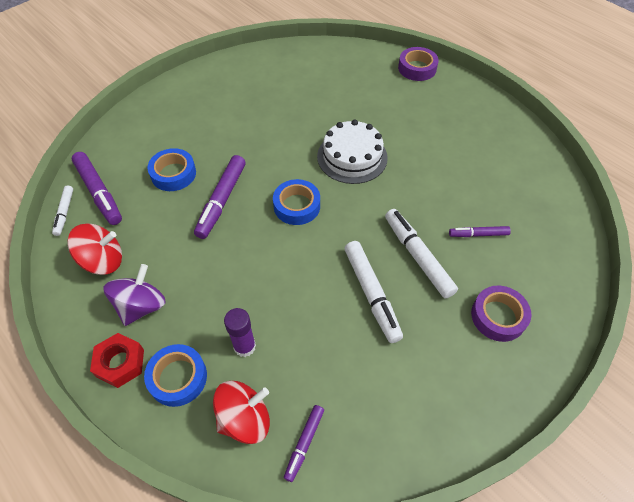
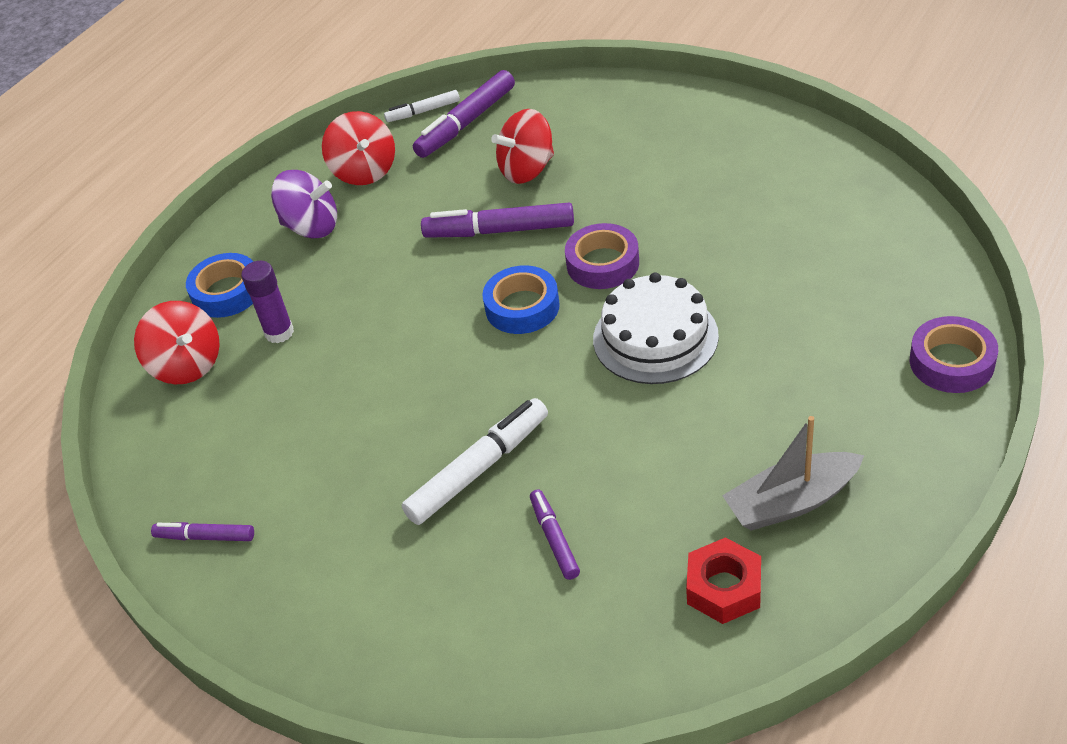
camera: 80 degrees right, 10 degrees down
red nut [90,333,144,388] -> red nut moved to [686,537,761,624]
blue tape [147,148,196,191] -> red spinning top [491,109,554,184]
purple marker [284,405,324,482] -> purple marker moved to [151,522,254,541]
white marker [344,241,403,343] -> none
purple tape [471,286,532,342] -> purple tape moved to [565,223,639,289]
none -> grey boat [722,416,864,531]

